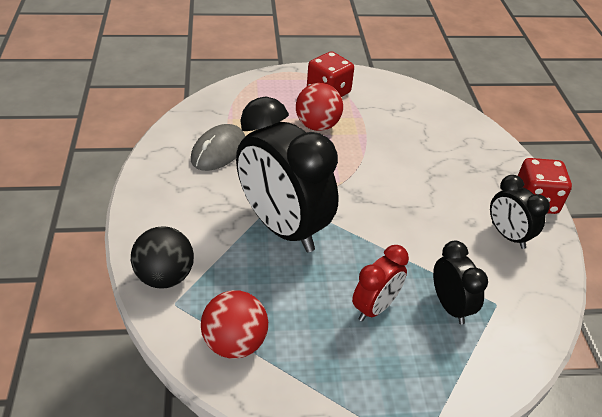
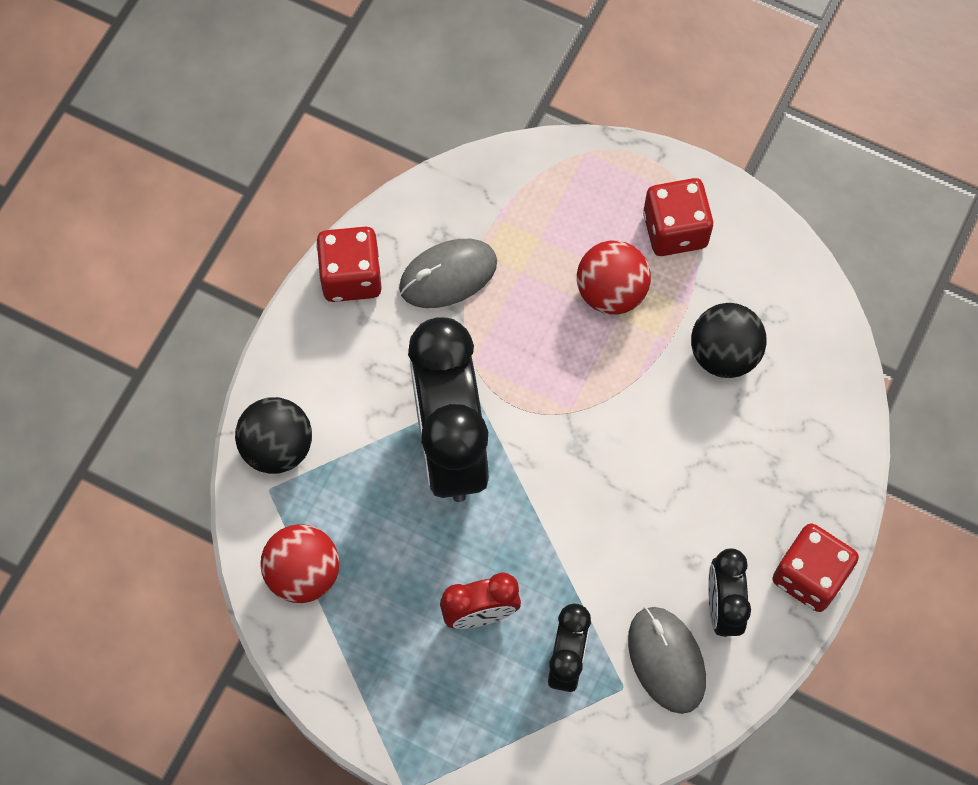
camera: 35 degrees right, 25 degrees up
none -> red dice [316,227,382,302]
none -> grey mouse [628,607,706,714]
none -> black ball [691,303,766,378]

